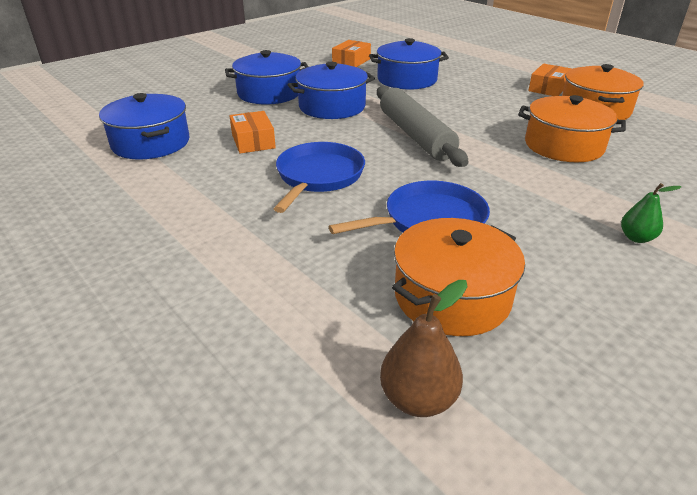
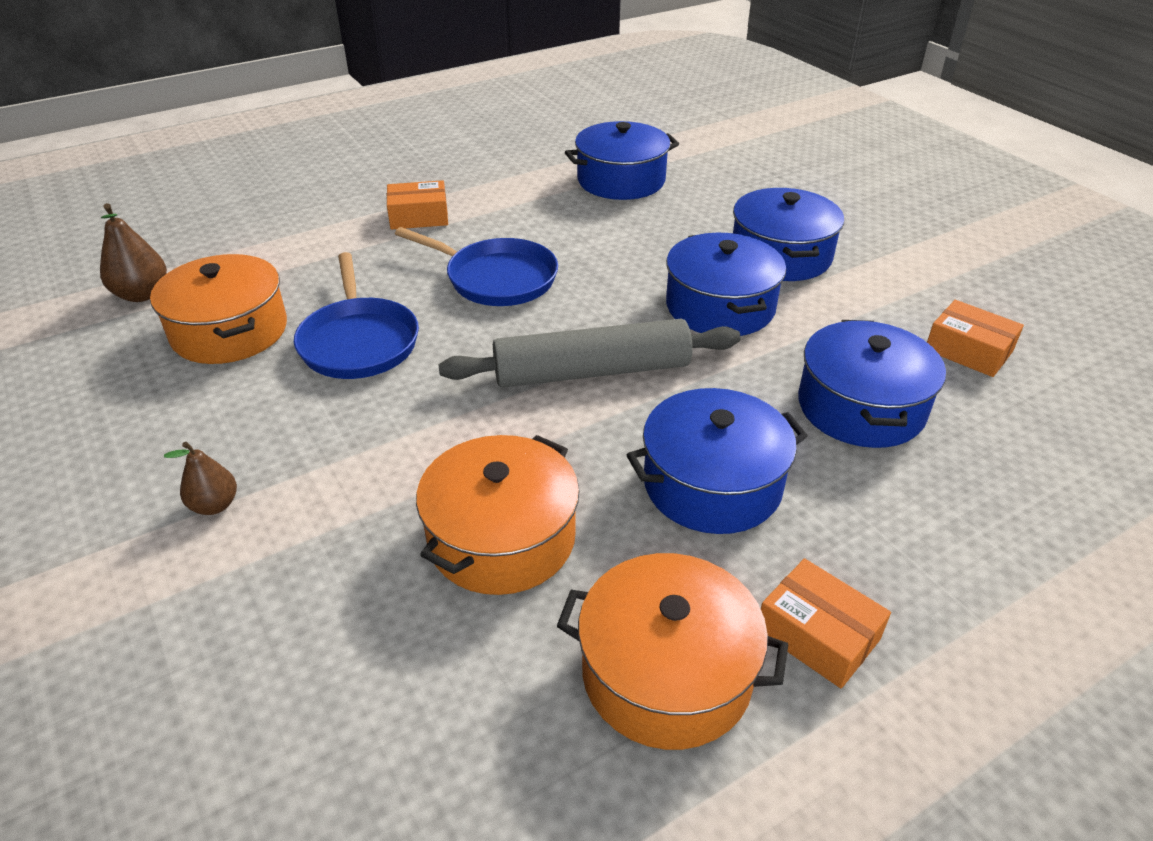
camera: 100 degrees right, 5 degrees up
orange box [230,111,276,154] -> orange box moved to [387,180,448,230]
green pear [621,183,682,243] -> brown pear [164,442,237,515]
none -> blue pot [627,388,808,534]

